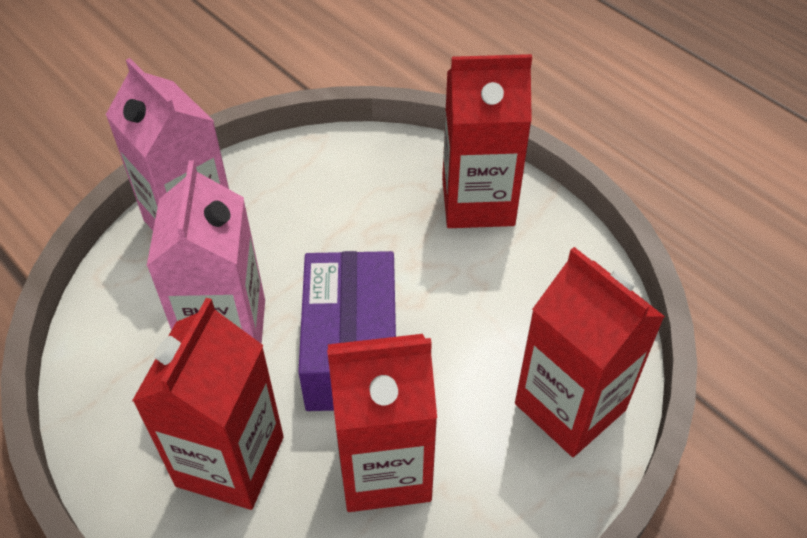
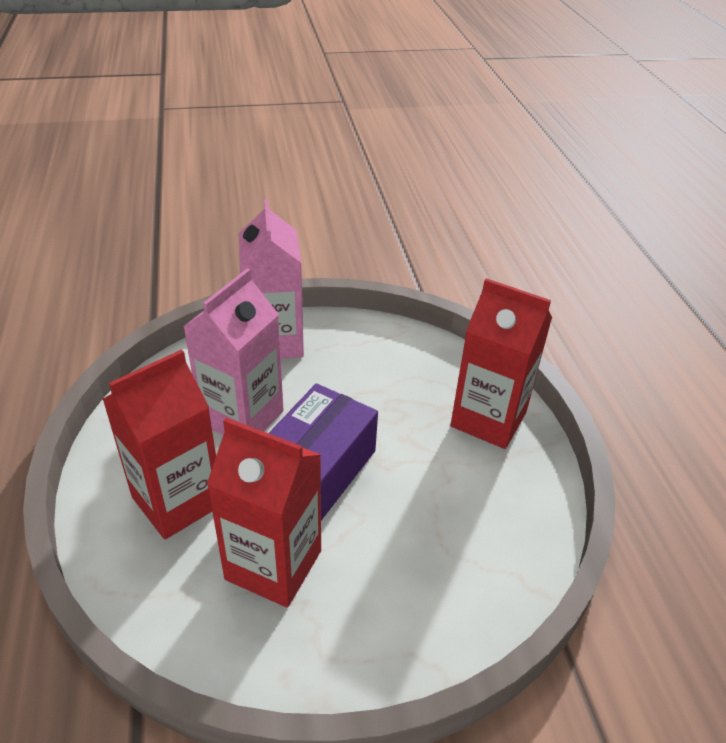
camera: 30 degrees right, 10 degrees down
red carton [515,247,665,457] -> none

